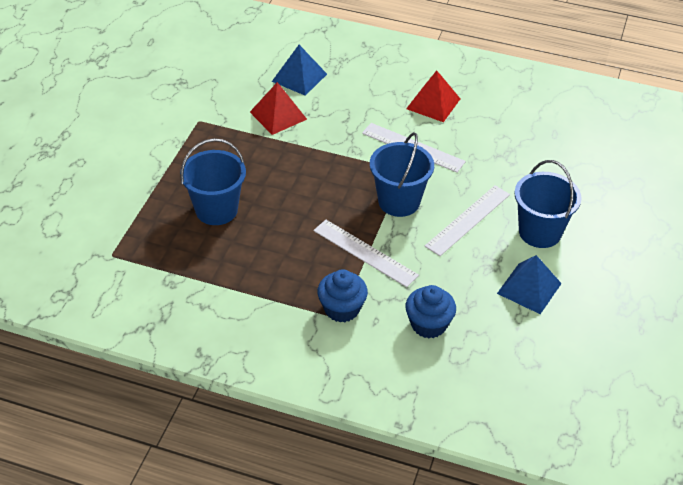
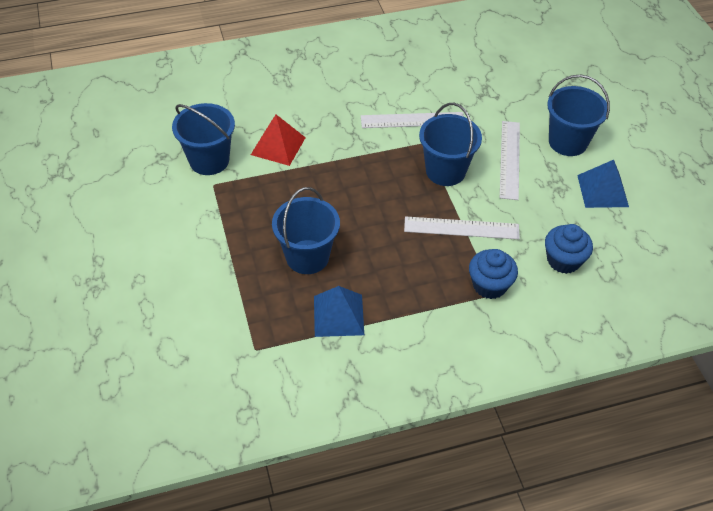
camera: 35 degrees left, 5 degrees up
blue pyramid [272,45,327,96] -> blue pyramid moved to [314,286,364,337]
red pyramid [406,70,460,122] -> none
none -> blue bucket [172,103,235,175]

